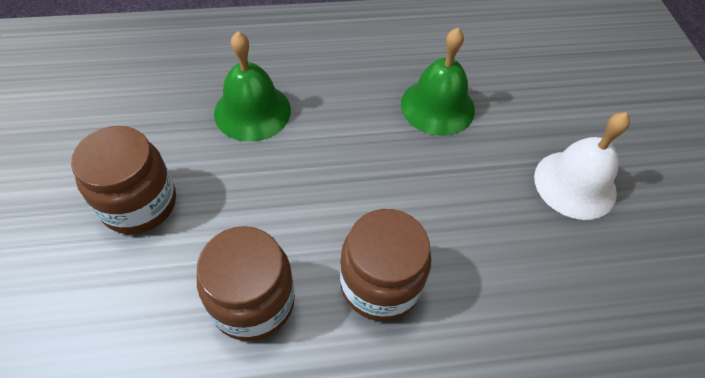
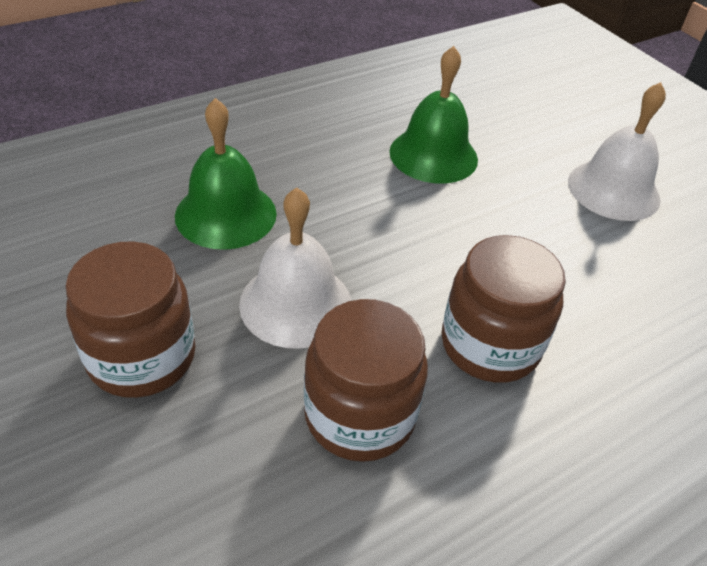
camera: 25 degrees left, 10 degrees down
none -> white bell [239,188,352,349]

